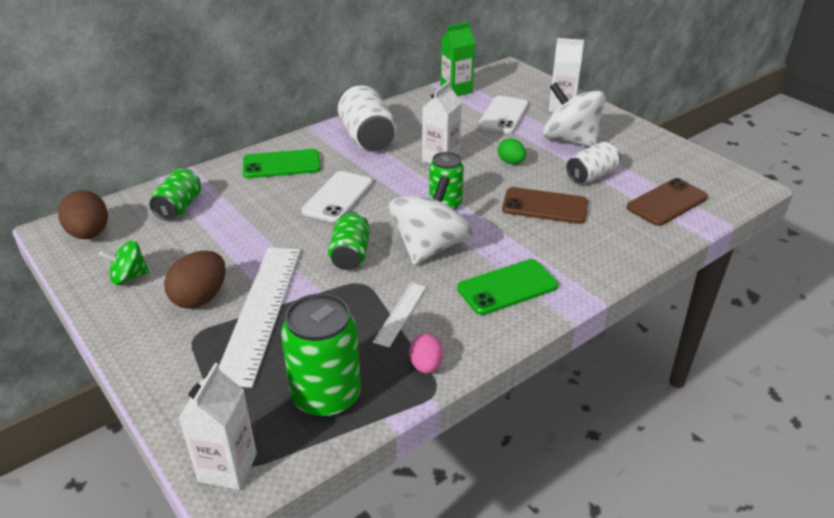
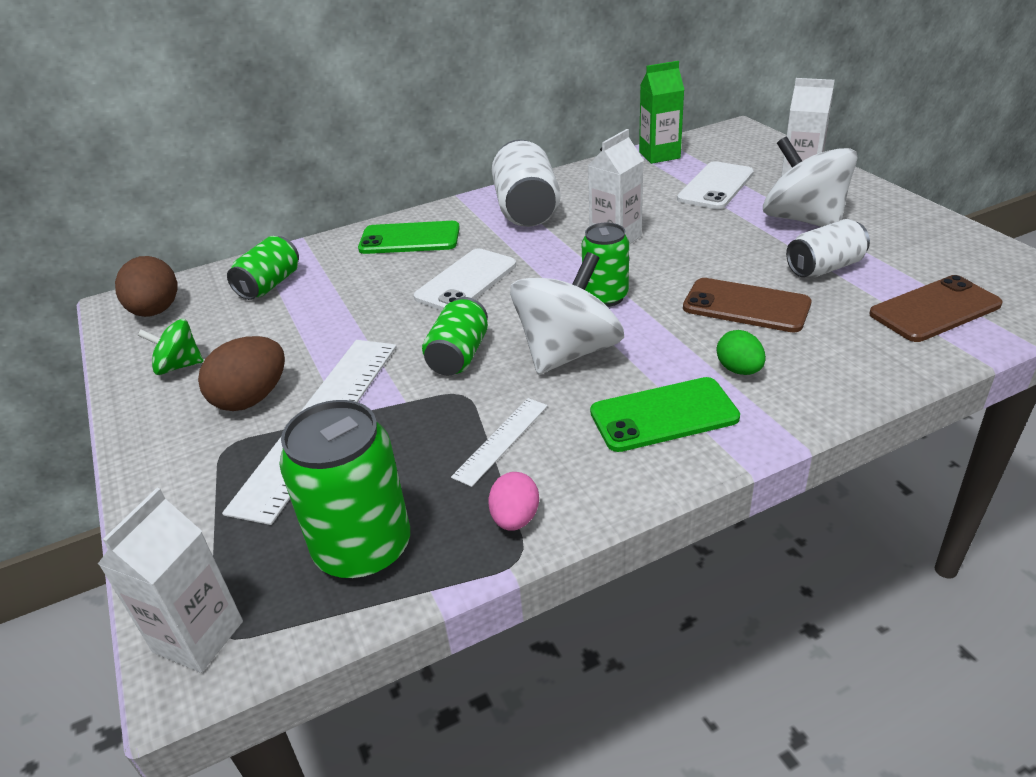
camera: 15 degrees right, 0 degrees up
green egg [498,138,526,164] -> green egg moved to [717,330,766,375]

